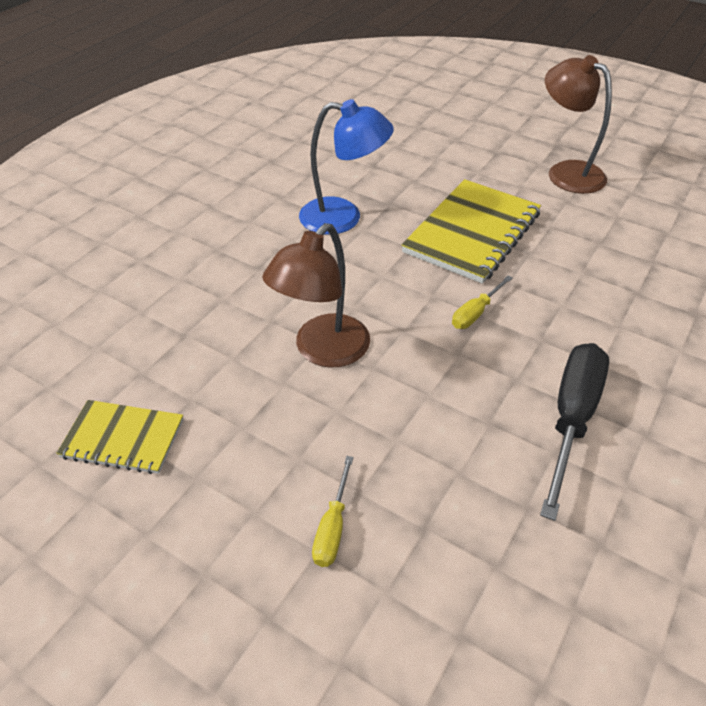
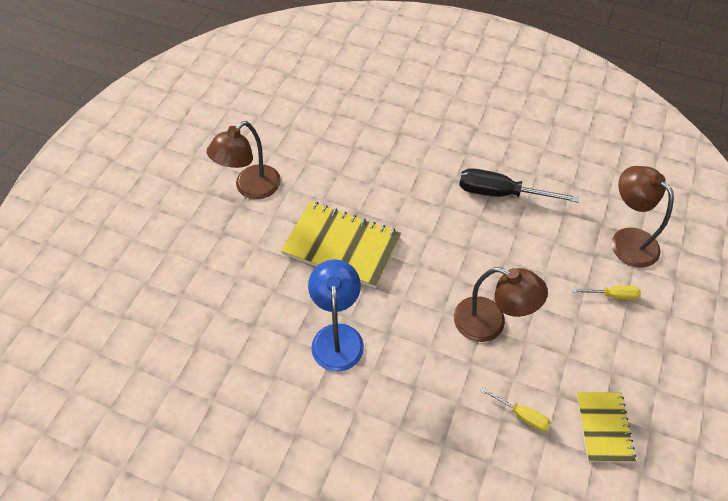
camera: 100 degrees left, 10 degrees up
yellow screwdriver [452,275,512,329] -> yellow screwdriver moved to [480,387,551,431]
none -> brown lamp [612,166,674,268]

